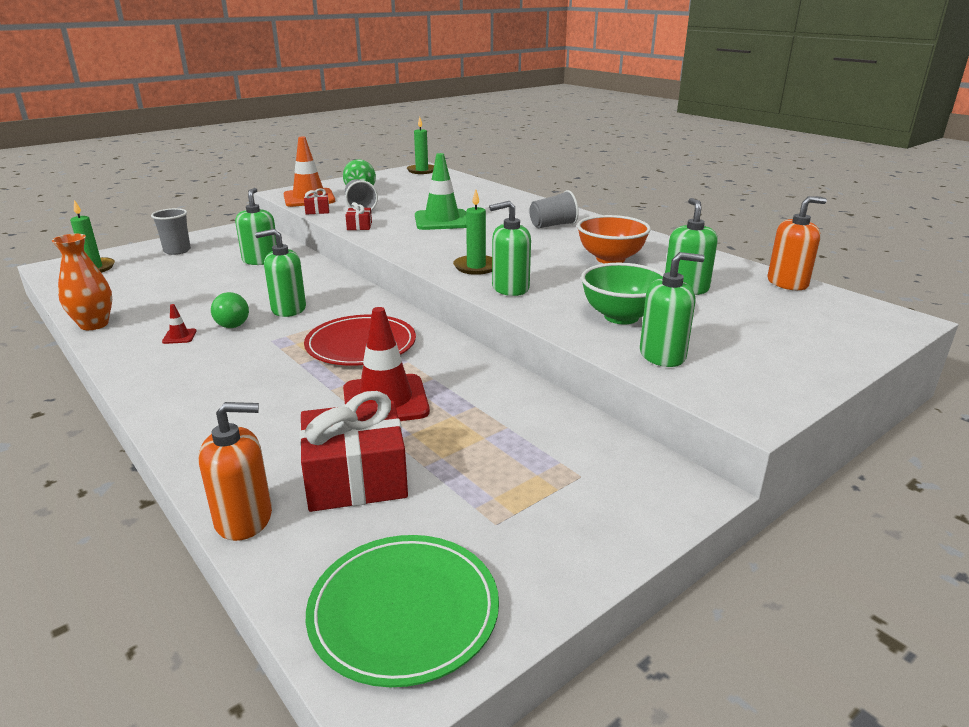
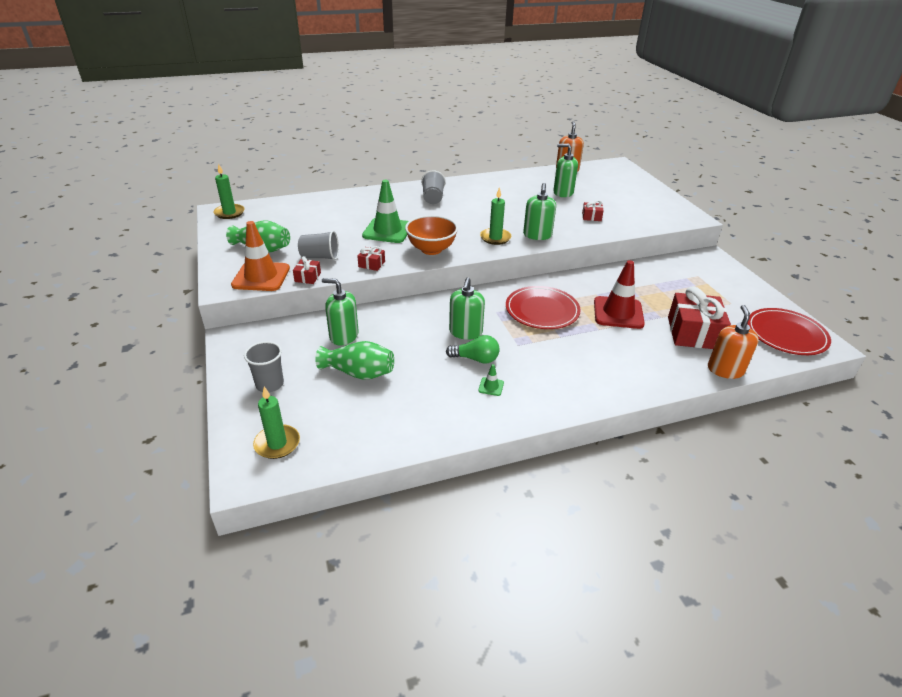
camera: 70 degrees left, 10 degrees up
orange vase [52,234,112,330] -> none
red traffic cone [162,304,197,344] -> green traffic cone [478,364,504,396]
green plate [306,535,499,687] -> red plate [747,308,831,355]
orange bowl [577,215,651,263] -> orange bowl moved to [405,215,458,255]
green bowl [581,263,664,324] -> red gift [582,200,604,221]
green soap dispenser [640,252,705,367] -> none
none -> green vase [315,341,394,380]

